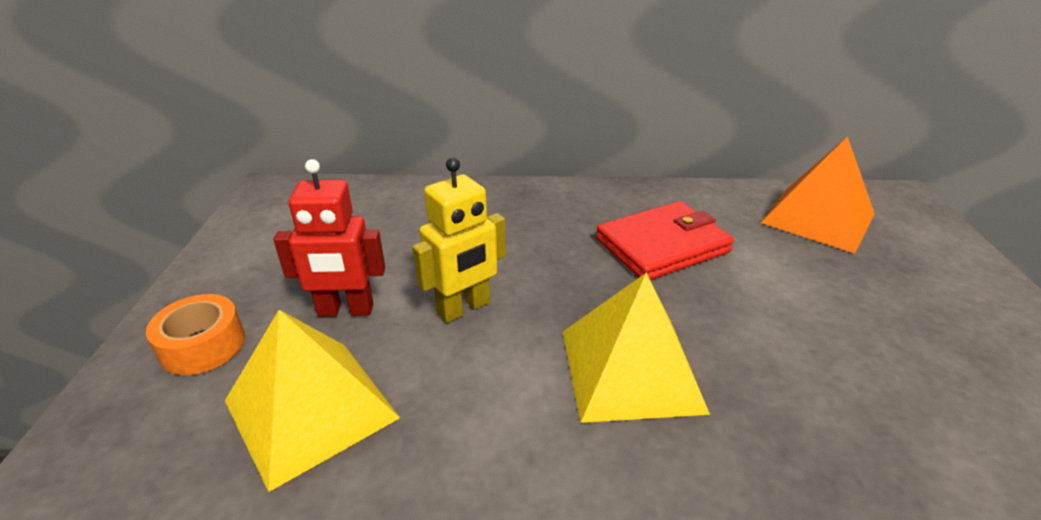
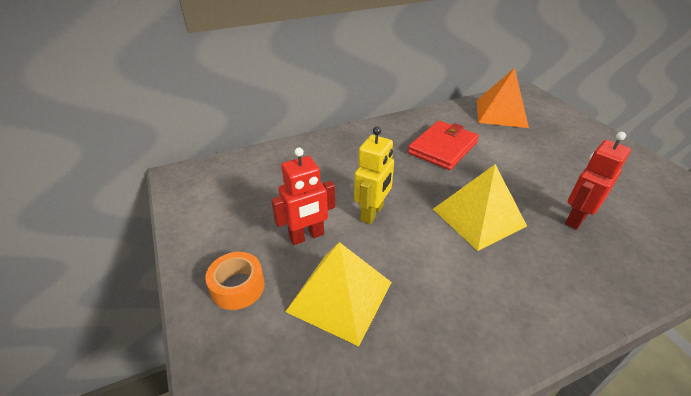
camera: 25 degrees left, 5 degrees up
none -> red robot [565,132,631,230]

